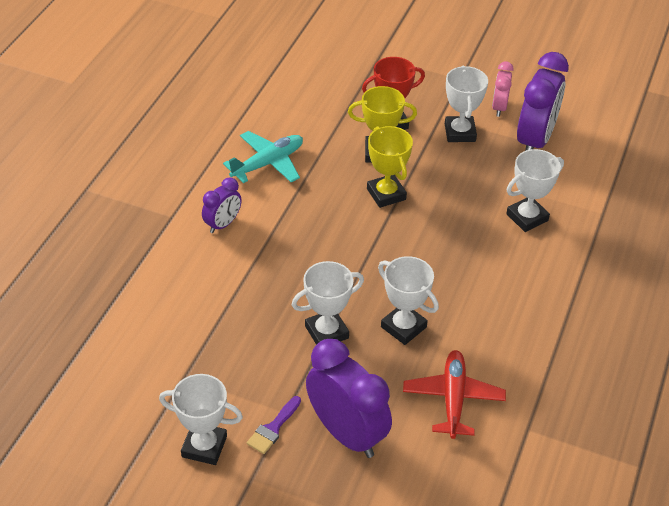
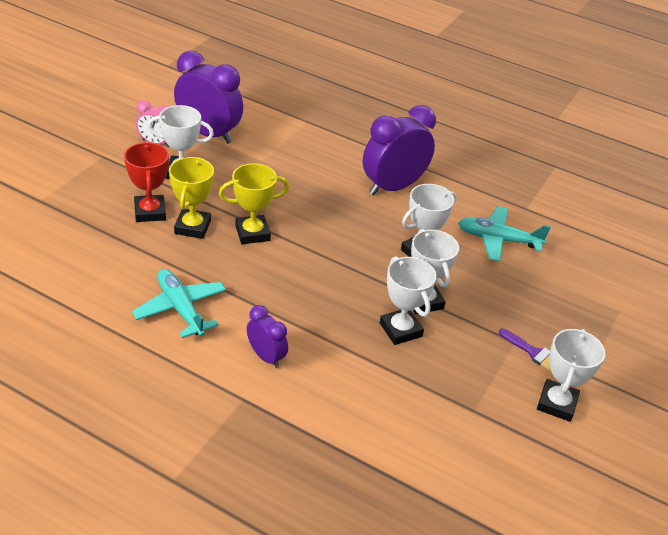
camera: 85 degrees left, 5 degrees down
purple clock [306,339,392,458] -> purple clock moved to [363,105,436,196]
red plane [403,350,506,439] -> turquoise plane [458,206,551,261]
white trophy [506,149,564,232] -> white trophy moved to [380,256,437,345]

